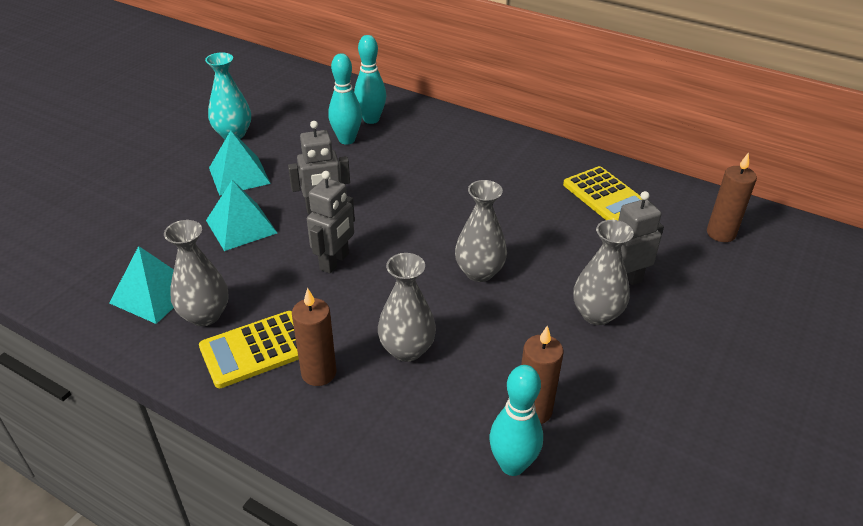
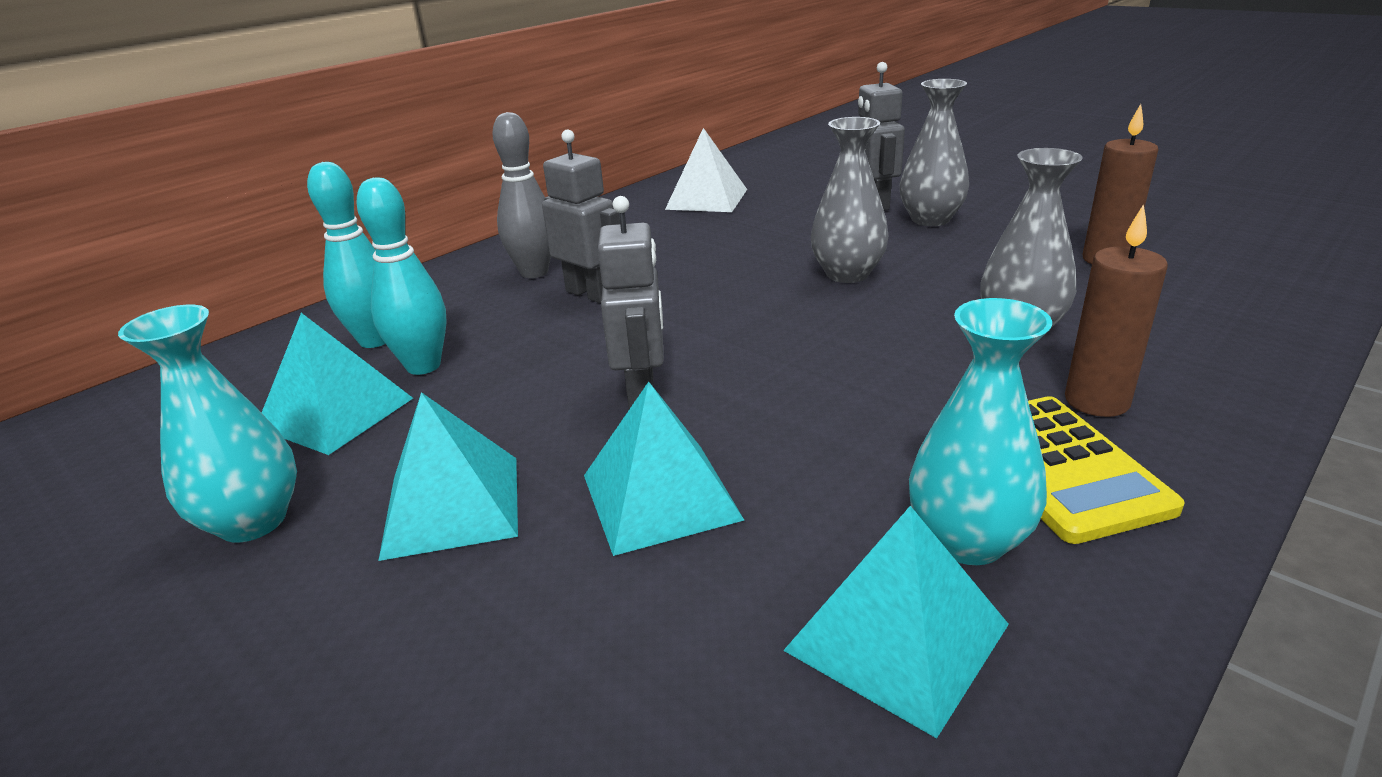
camera: 75 degrees left, 10 degrees down
grey vase [164,220,229,326] -> turquoise vase [909,298,1052,565]
grey robot [307,171,355,274] -> grey robot moved to [542,130,620,303]
turquoise bowling pin [490,365,543,476] -> none
yellow calculator [563,166,642,220] -> white pyramid [665,128,747,212]
brown candle [707,152,757,242] -> none
none -> turquoise pyramid [262,313,413,455]
none -> grey bowling pin [492,112,551,278]

